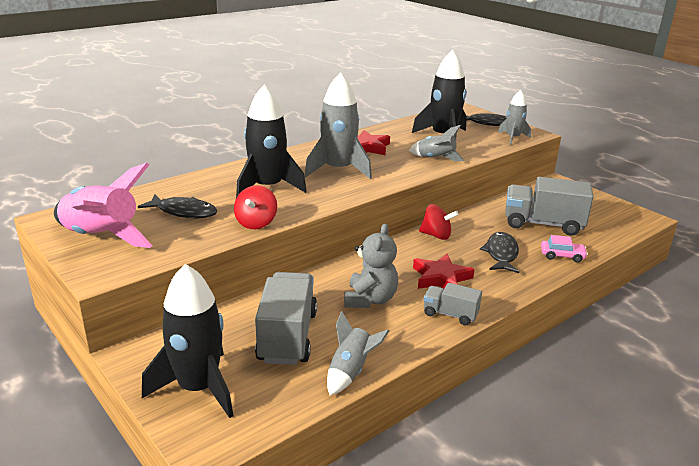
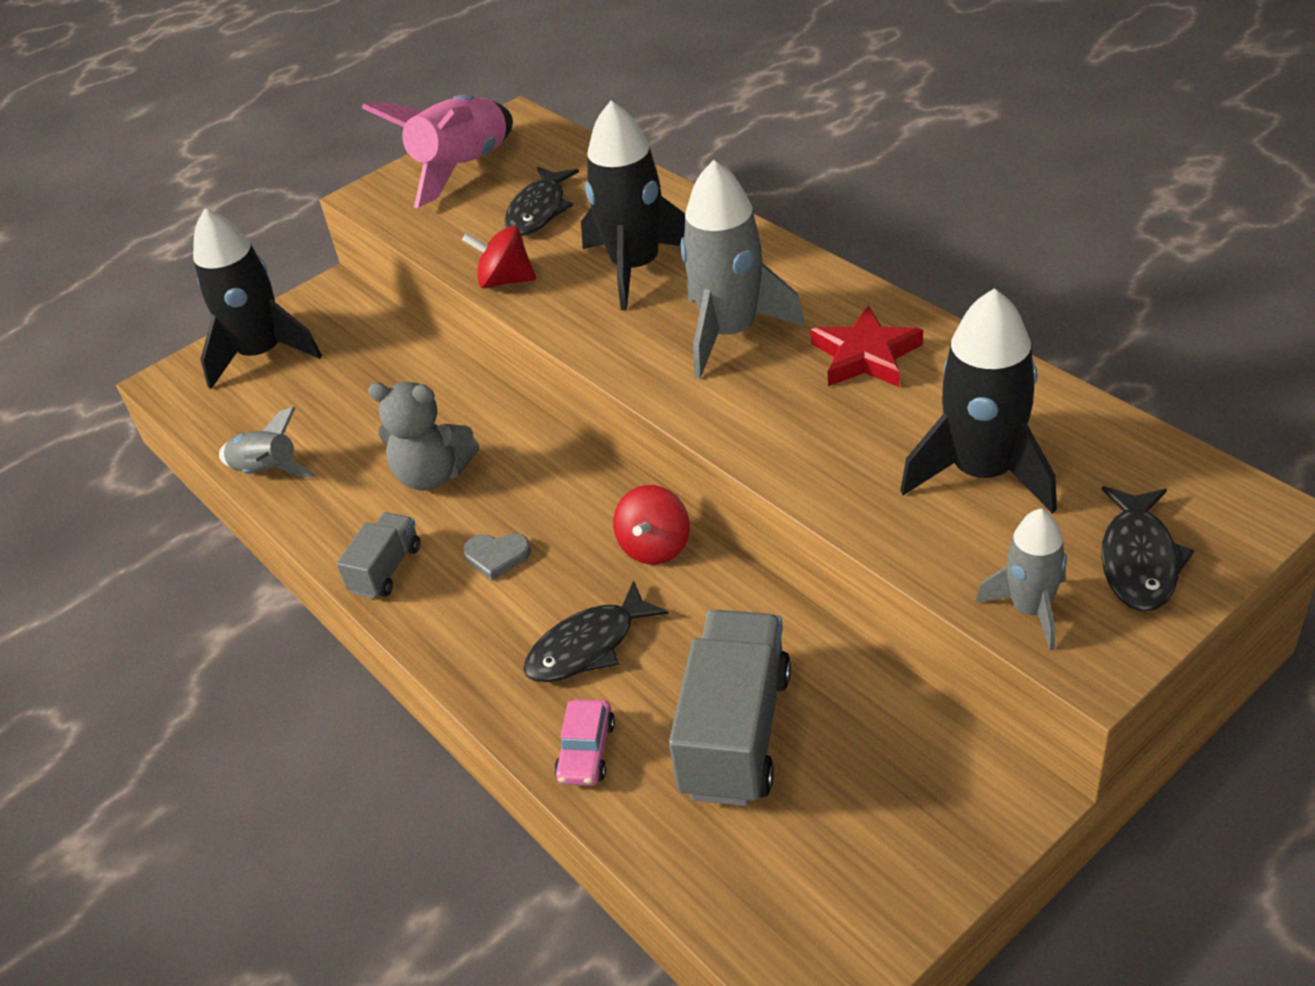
camera: 95 degrees right, 15 degrees up
grey truck [255,272,317,365] -> none
grey rocket [409,125,464,161] -> none
red star [413,254,475,289] -> grey heart [463,533,531,581]
black fish [480,232,519,273] -> black fish turned 135 degrees clockwise [523,580,669,682]

